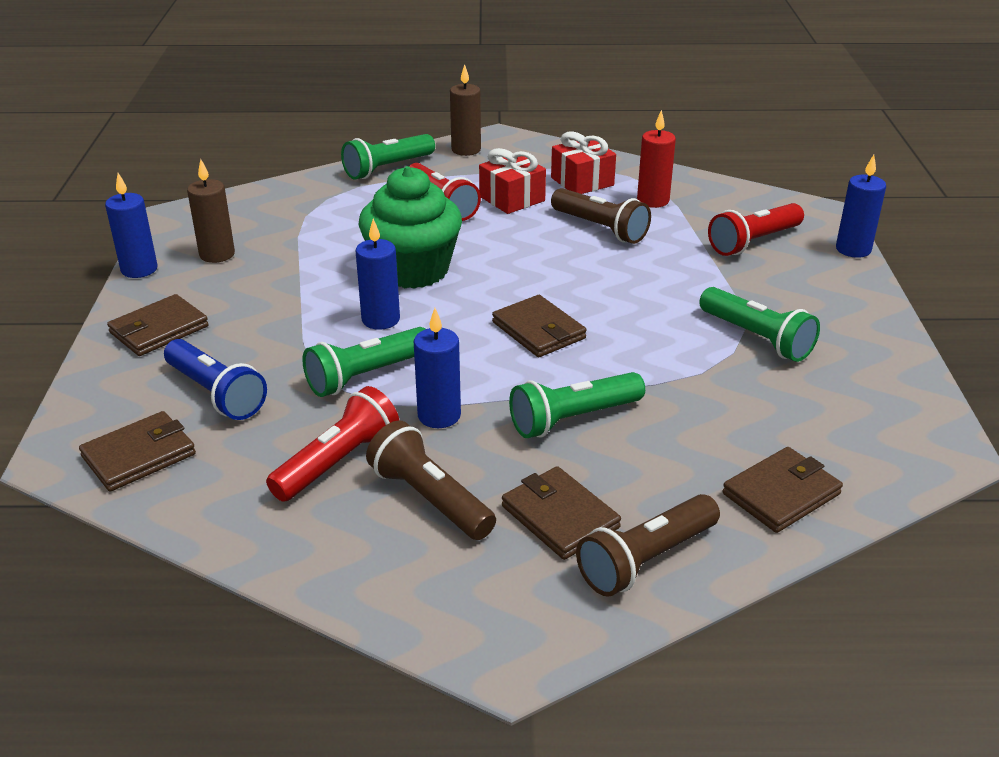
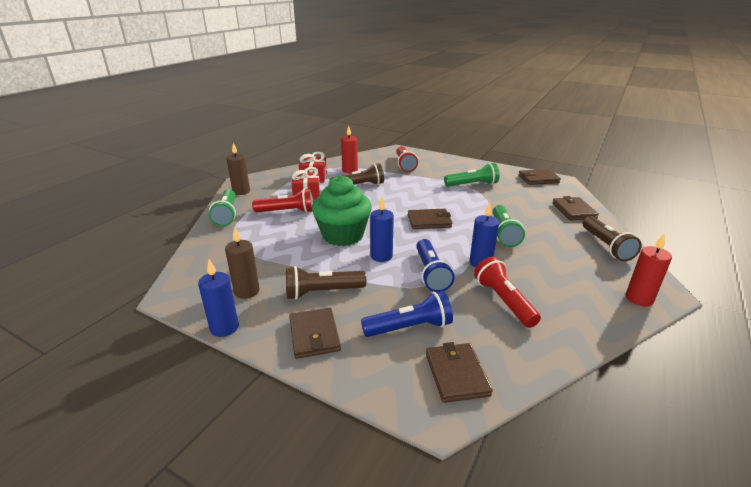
camera: 60 degrees left, 5 degrees down
green flashlight [302,327,426,397] -> blue flashlight [416,239,455,292]
brown flashlight [366,420,496,540] -> brown flashlight moved to [286,266,366,300]
brown wallet [502,466,621,560] -> brown wallet moved to [518,169,561,185]
blue candle [836,155,886,258] -> none
none -> red candle [626,233,672,306]

